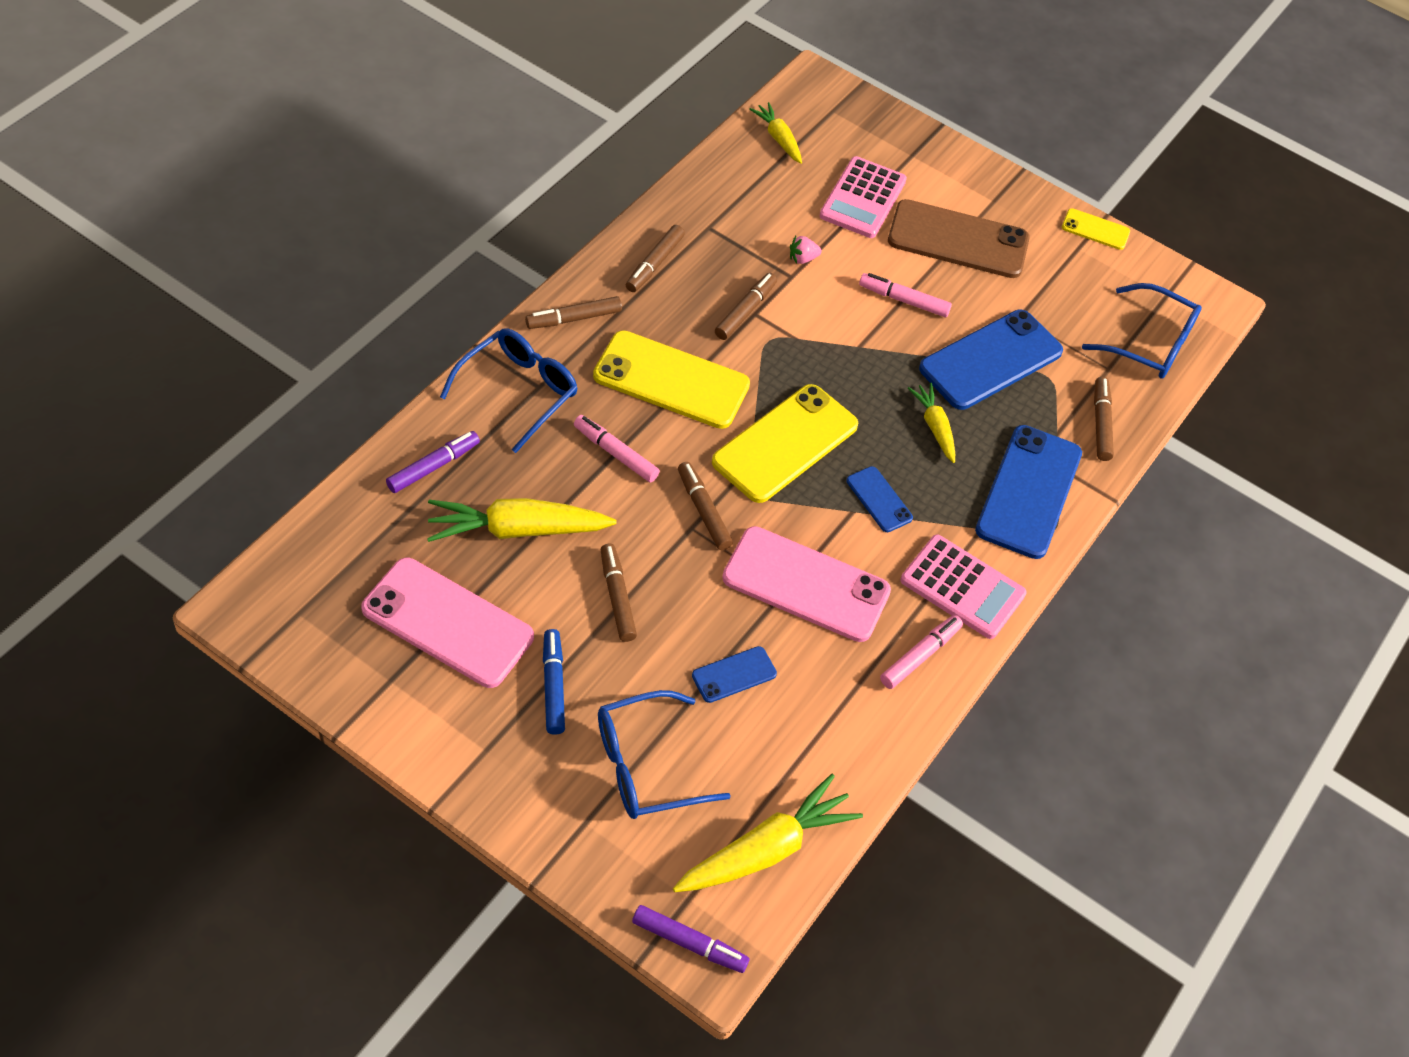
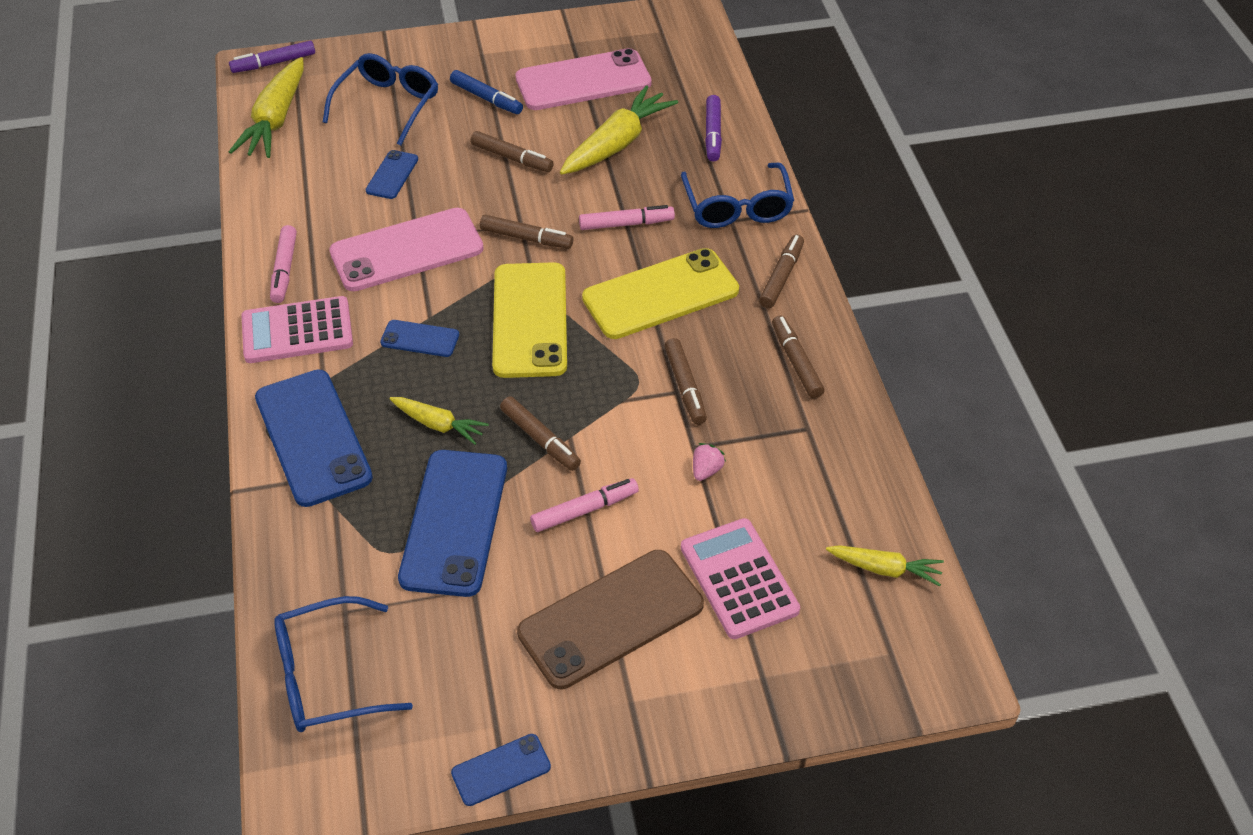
camera: 140 degrees right, 5 degrees down
yellow phone [1062,208,1130,250] -> blue phone [451,734,551,806]
brown marker [1094,377,1114,461] -> brown marker moved to [500,396,581,471]

